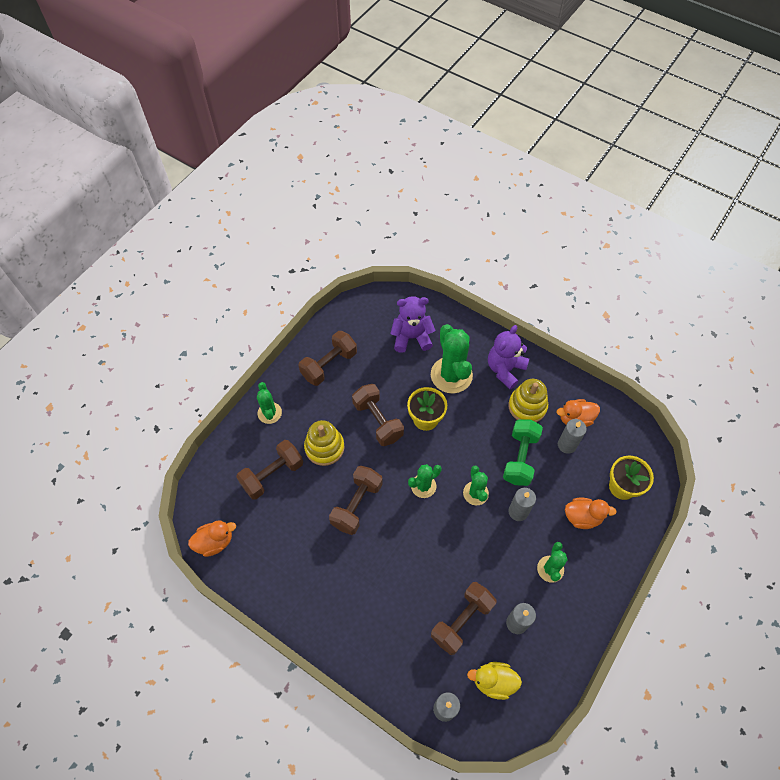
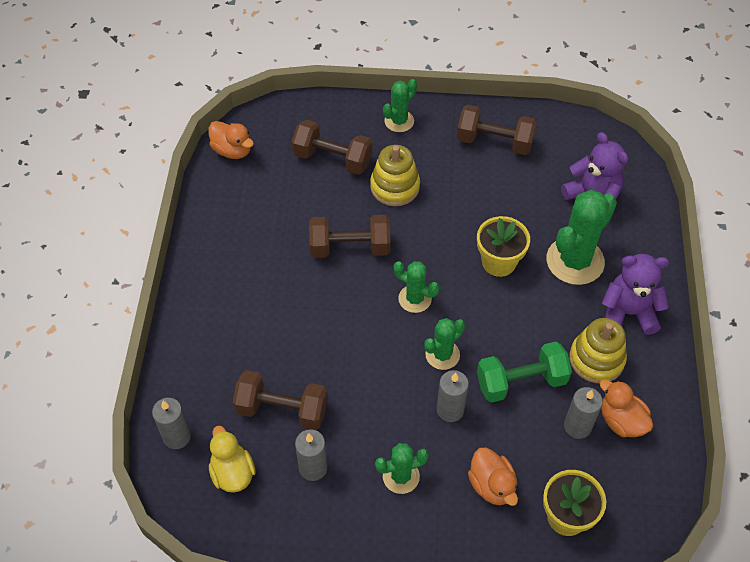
camera: 60 degrees right, 5 degrees down
brown dumbbell [352,384,404,446] -> none

